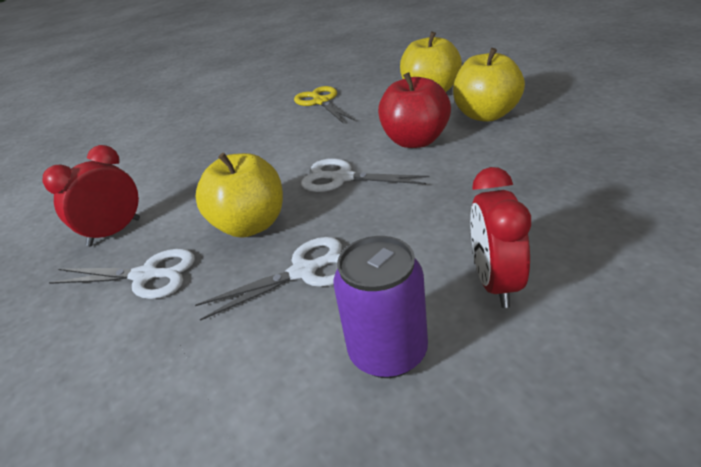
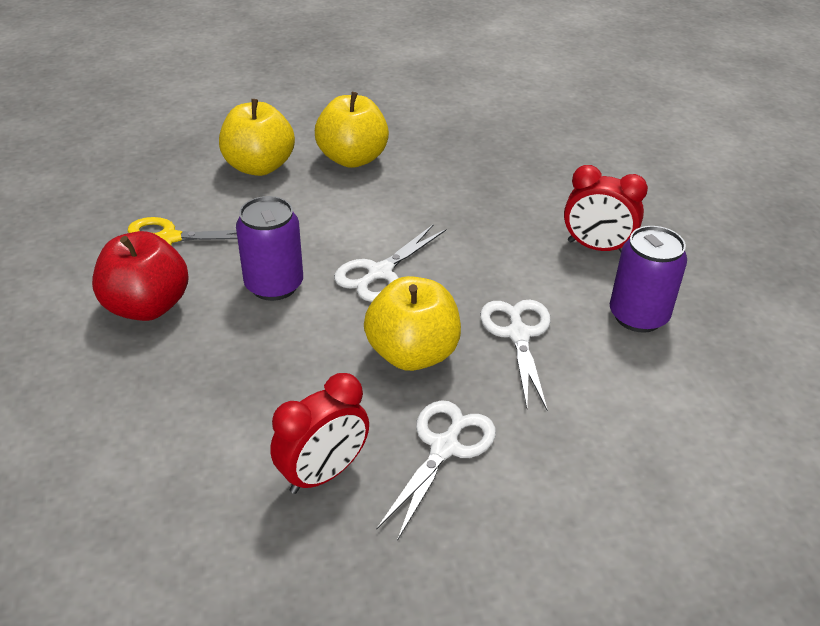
camera: 75 degrees left, 5 degrees up
red clock [43,145,140,246] -> red clock turned 105 degrees counterclockwise [270,373,369,494]
red apple [378,72,451,148] -> red apple moved to [92,231,189,321]
none -> purple can [236,196,303,301]

